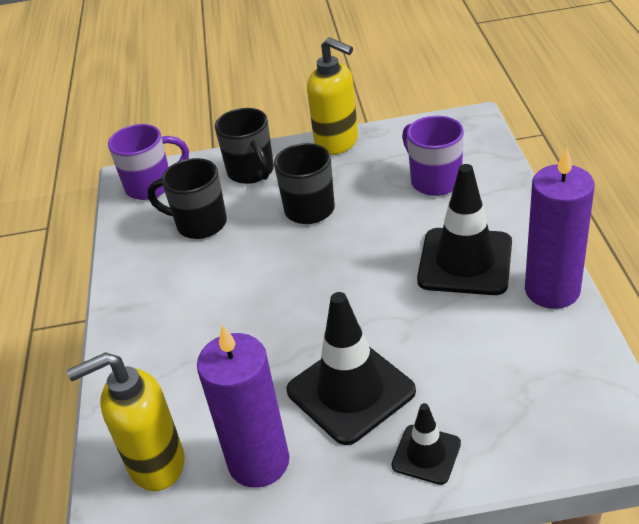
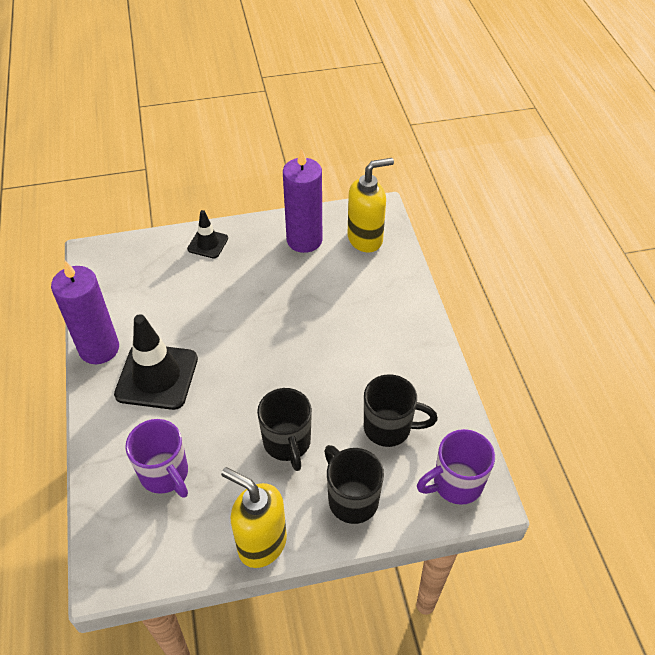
camera: 170 degrees right, 10 degrees up
black traffic cone [286,292,416,445] -> none

